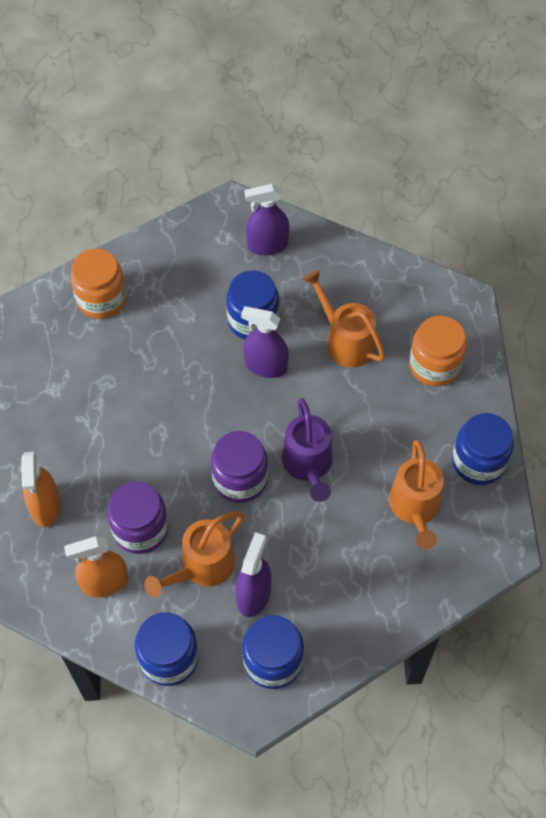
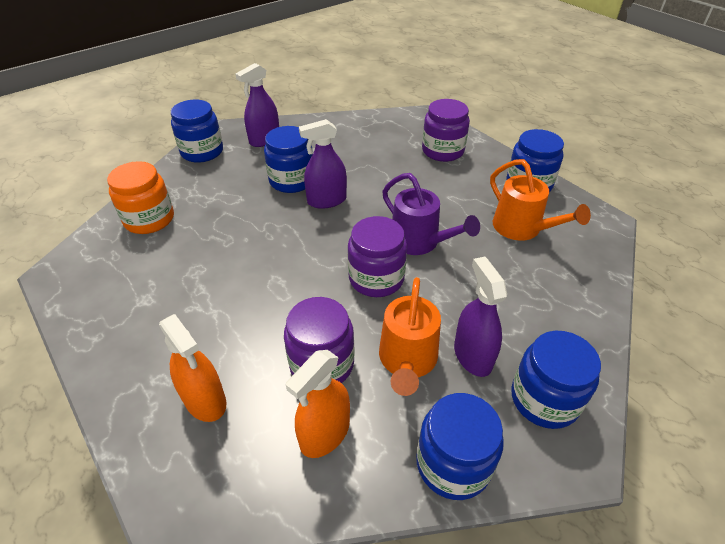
camera: 35 degrees left, 15 degrees down
orange watering can [303,270,385,367] -> none
orange jar [409,316,467,386] -> purple jar [422,99,470,162]
none -> blue jar [171,100,223,163]

